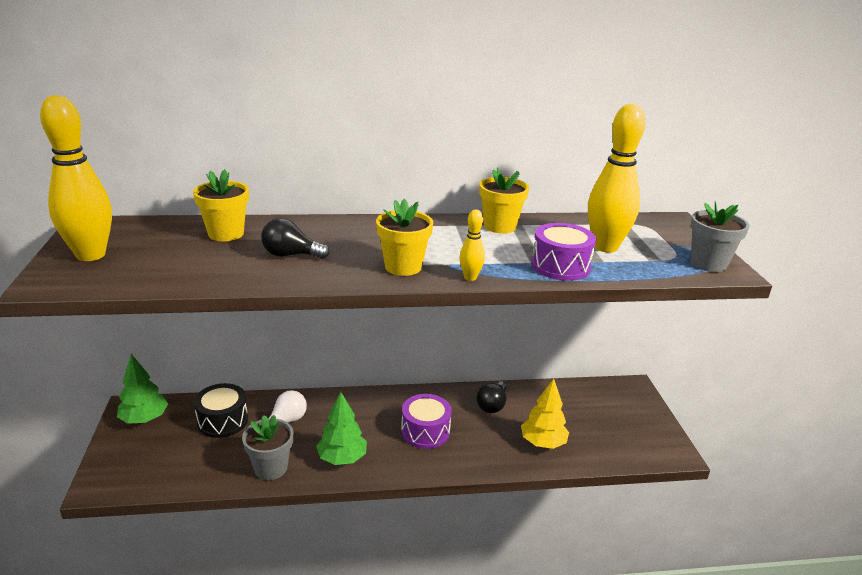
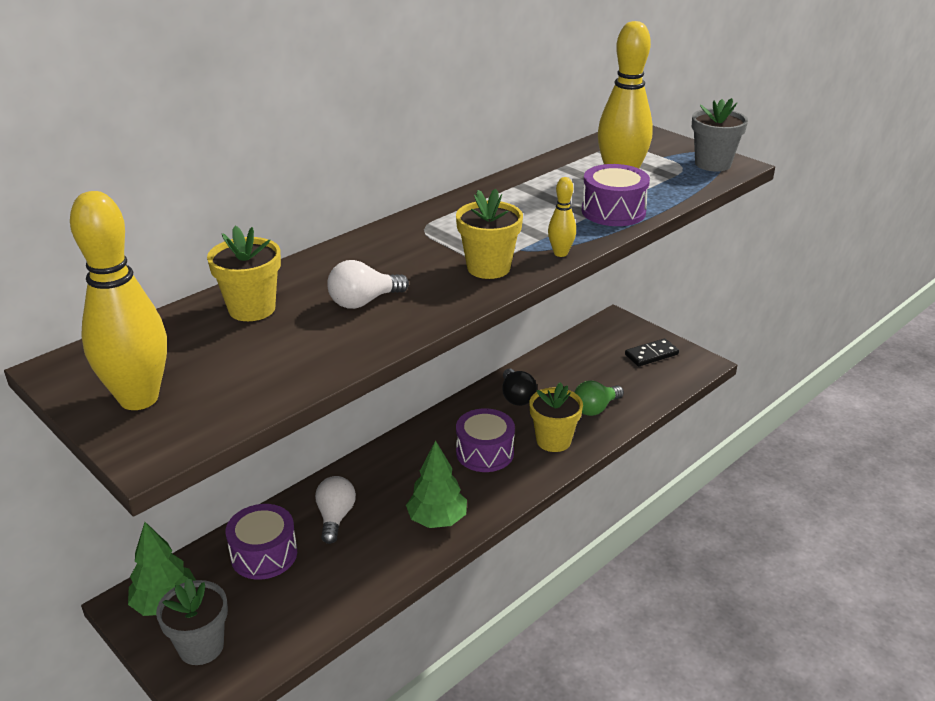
camera: 35 degrees left, 5 degrees up
black drum [194,383,248,438] -> purple drum [226,504,297,580]
grey flower pot [242,415,293,480] -> grey flower pot moved to [156,578,228,665]
black light bulb [261,218,330,259] -> white light bulb [327,260,409,309]
yellow flower pot [479,167,529,234] -> yellow flower pot moved to [529,382,583,452]
yellow tree [521,379,569,449] -> green light bulb [574,380,624,416]
none -> black domino [625,338,679,367]

